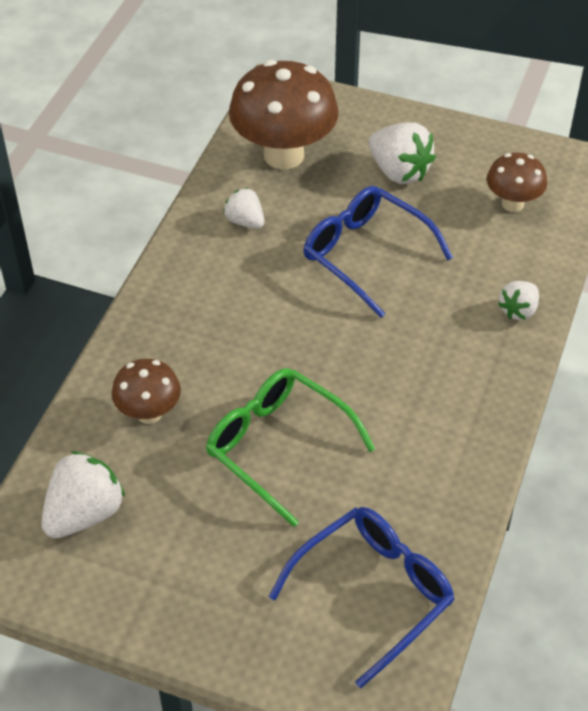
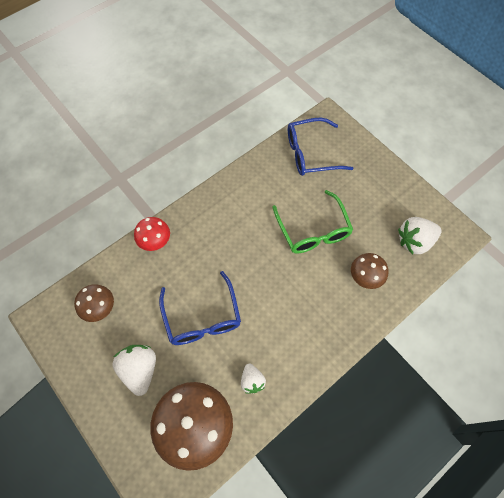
camera: 150 degrees left, 15 degrees up
white strawberry [498,281,539,320] -> red mushroom [134,217,170,251]

